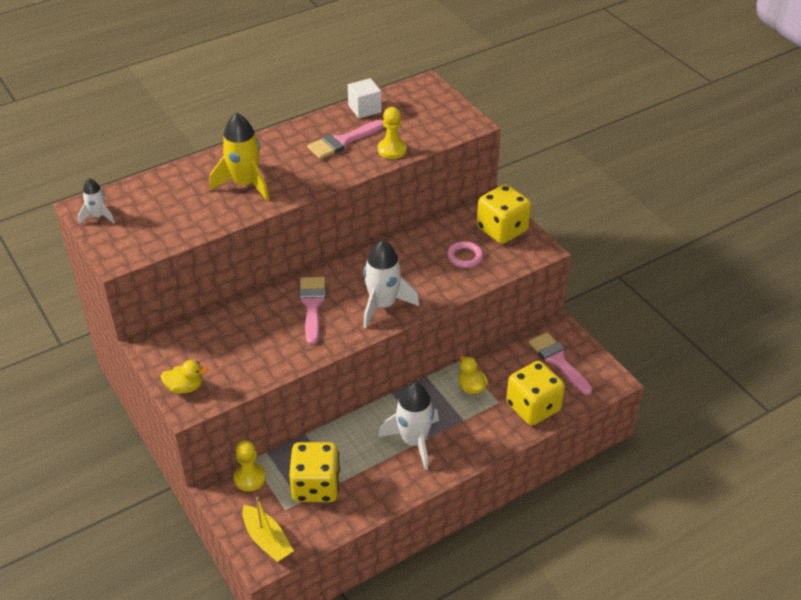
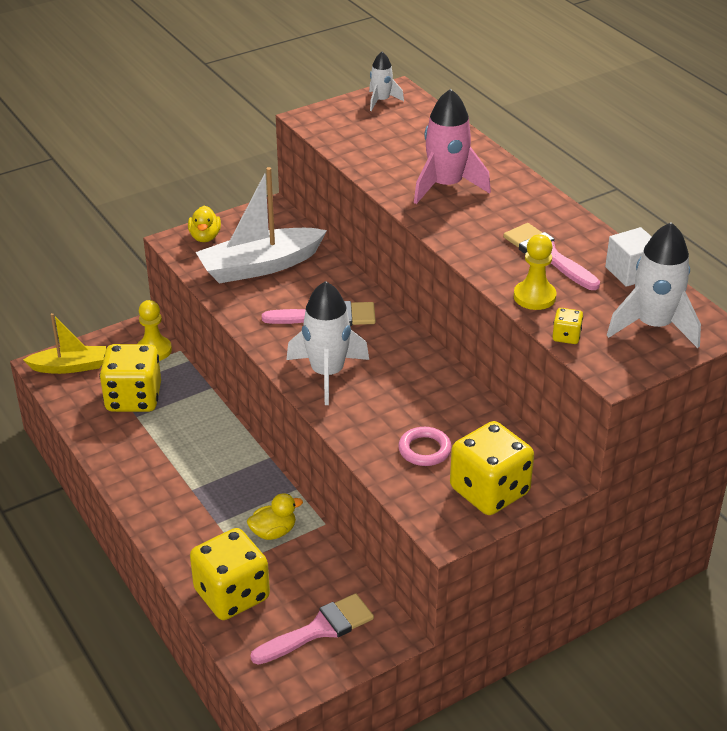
camera: 90 degrees right, 5 degrees down
yellow rocket [210,113,269,201] -> pink rocket [414,89,491,204]
yellow boat [242,497,294,562] -> yellow boat turned 150 degrees counterclockwise [23,313,106,374]
white rocket [378,382,439,470] -> white rocket moved to [607,222,701,348]
none -> white boat [196,167,327,284]
none -> yellow dice [552,308,583,344]

